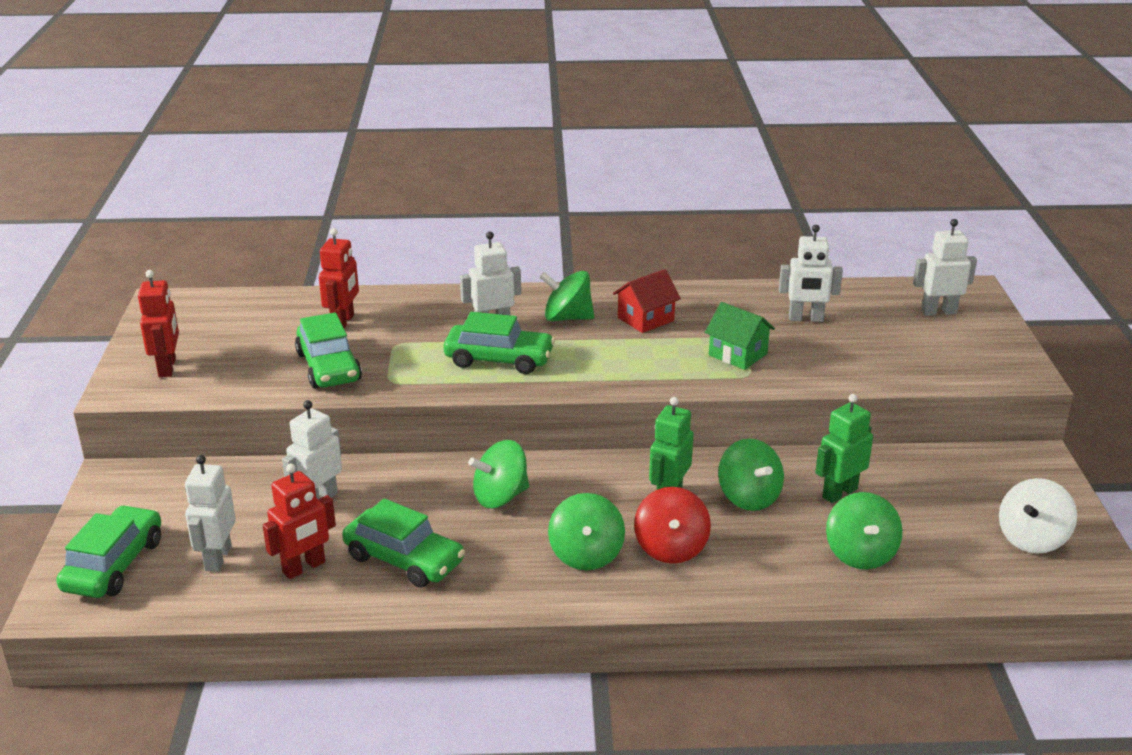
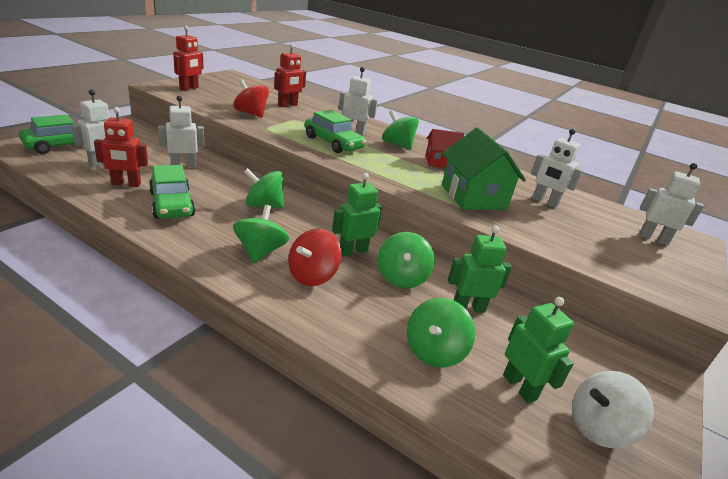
camera: 30 degrees right, 0 degrees up
green car [295,312,362,388] -> red spinning top [233,79,269,118]
green spinning top [548,493,625,570] -> green spinning top turned 150 degrees clockwise [233,205,289,264]
green house [705,302,775,370] -> green house [442,127,526,210], size x1.65
none -> green robot [503,297,574,403]

